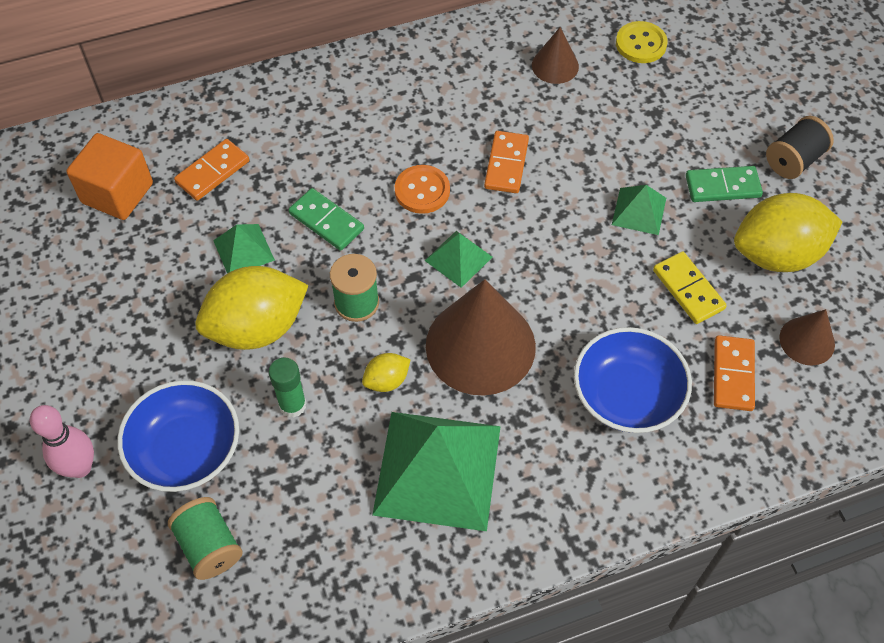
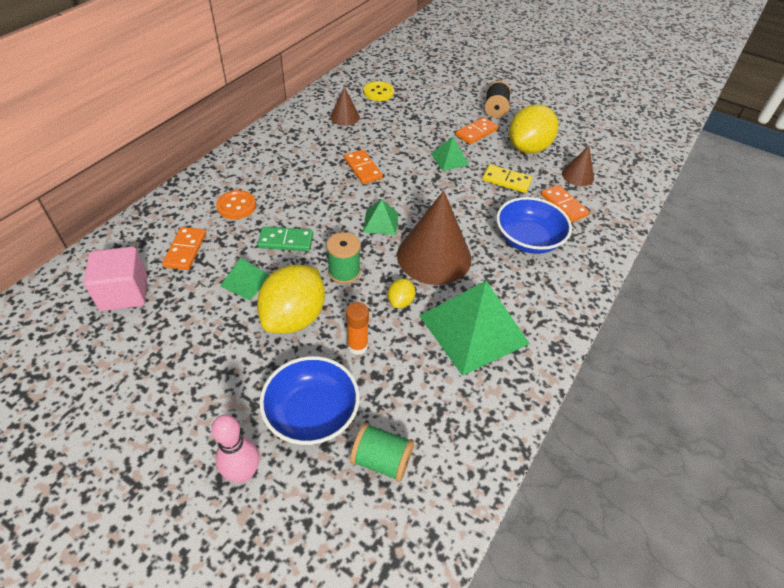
camera: 40 degrees left, 10 degrees down
orange cube [66,133,153,220] -> pink cube [84,247,147,311]
green glue stick [269,358,306,418] -> orange glue stick [346,302,369,355]
orange button [395,165,450,214] -> orange button moved to [216,190,256,219]
green domino [686,166,763,202] -> orange domino [456,117,498,144]

